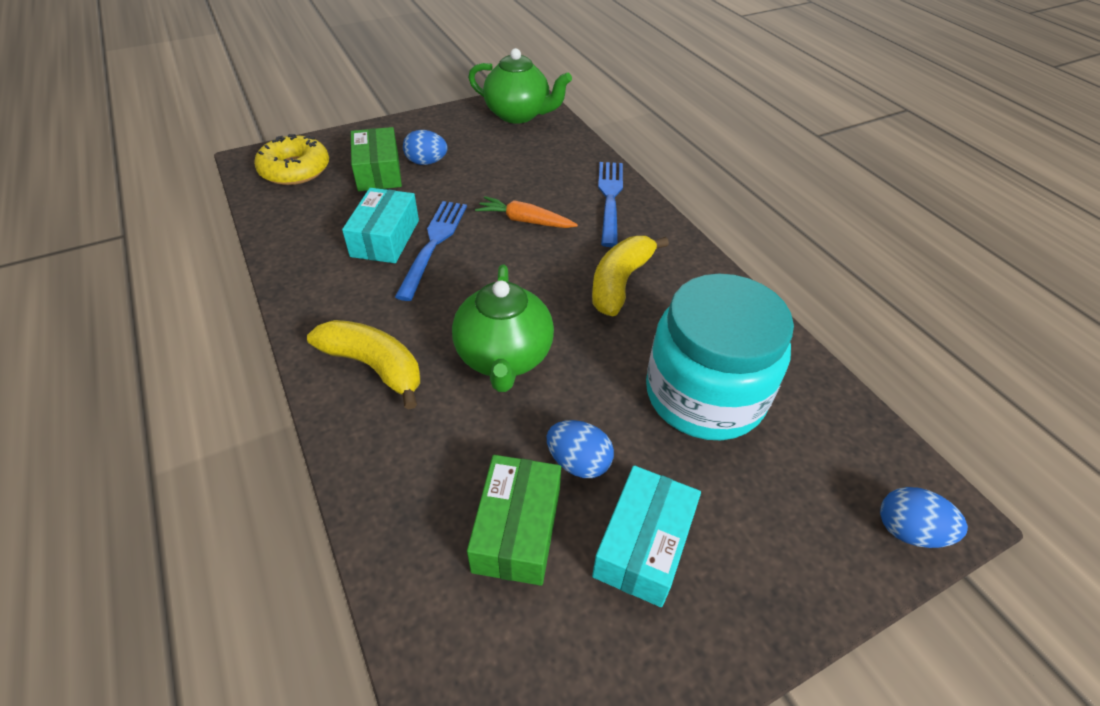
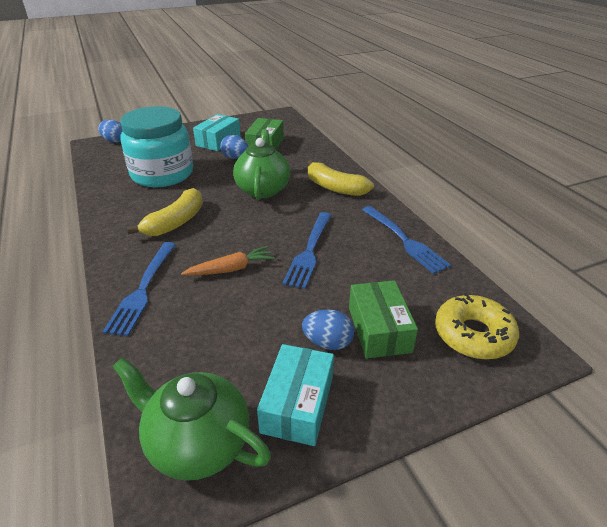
camera: 175 degrees left, 10 degrees down
turquoise box [342,188,419,263] -> turquoise box moved to [257,344,334,446]
orange carrot [475,196,578,228] -> orange carrot turned 45 degrees counterclockwise [181,246,275,276]
none -> blue fork [362,206,451,274]

